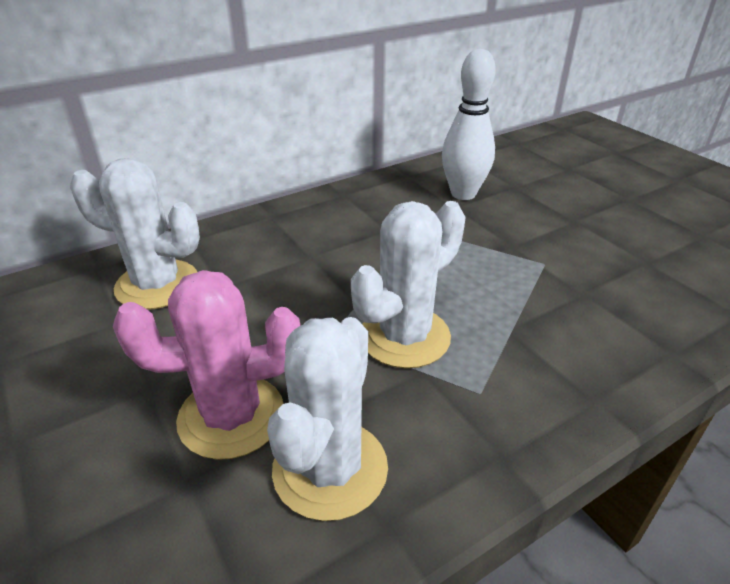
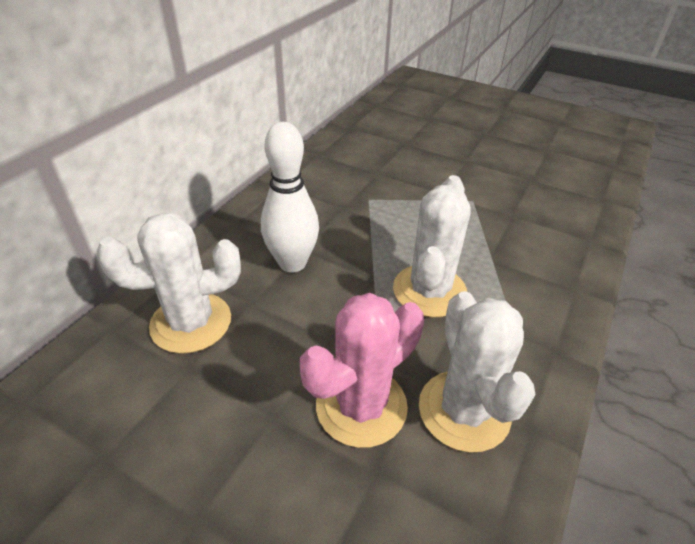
camera: 30 degrees left, 5 degrees up
white bowling pin [442,49,496,200] -> white bowling pin moved to [261,122,319,273]

